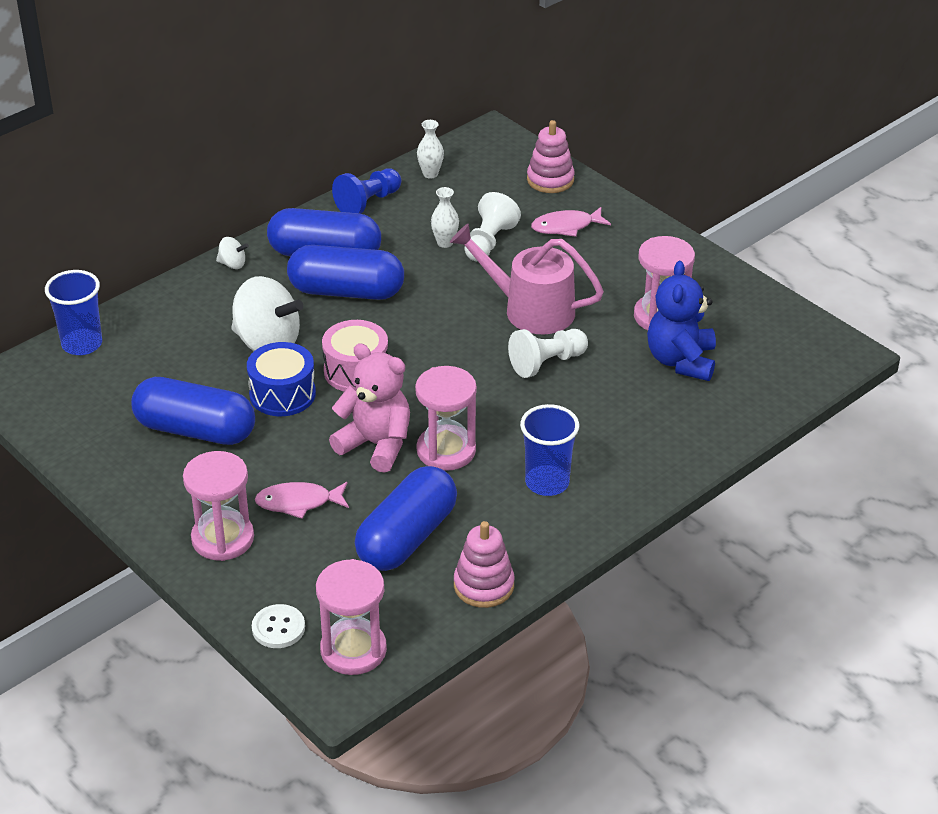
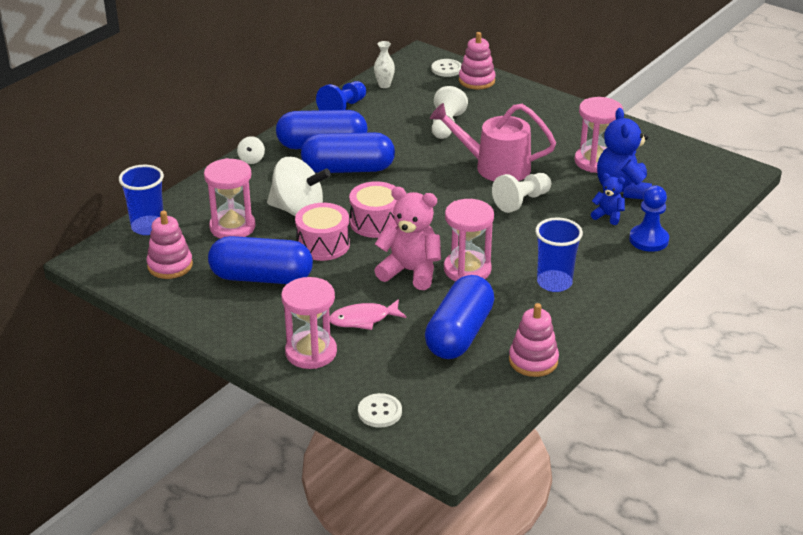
camera: 10 degrees left, 5 degrees down
white spinning top [216,237,249,269] -> white spinning top turned 90 degrees clockwise [237,136,265,164]
blue drum [247,342,316,416] -> pink drum [295,203,350,261]
pink hourglass [316,559,387,675] -> pink hourglass moved to [204,158,255,239]
white vase [431,187,459,248] -> none
pink fish [531,207,611,237] -> none
none -> pink stacking toy [146,210,193,279]
none -> white button [431,59,462,77]
none -> blue teddy bear [591,173,625,225]
none -> blue pawn [629,185,669,252]

